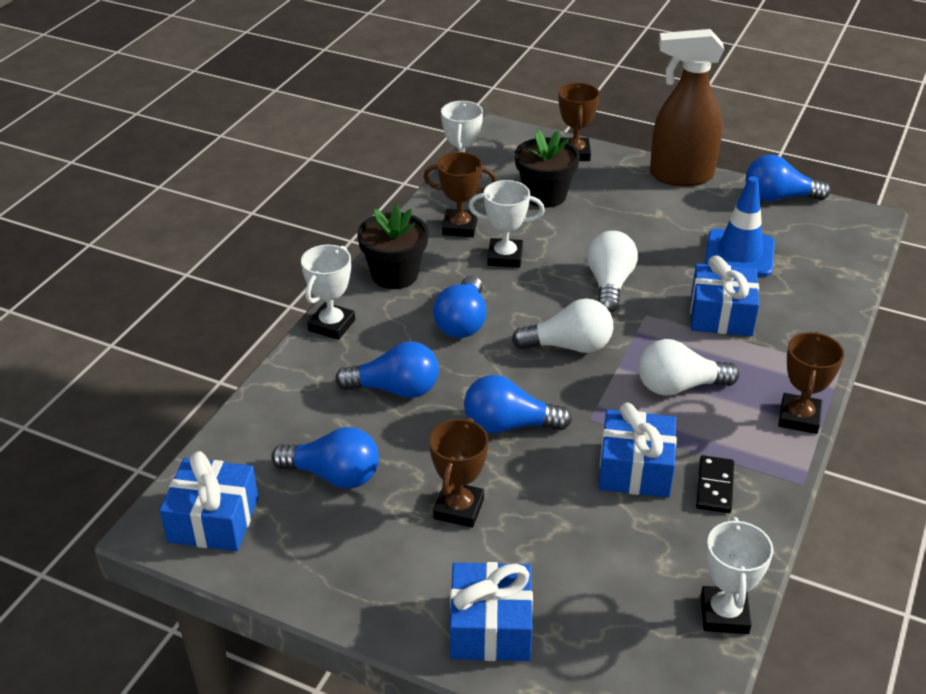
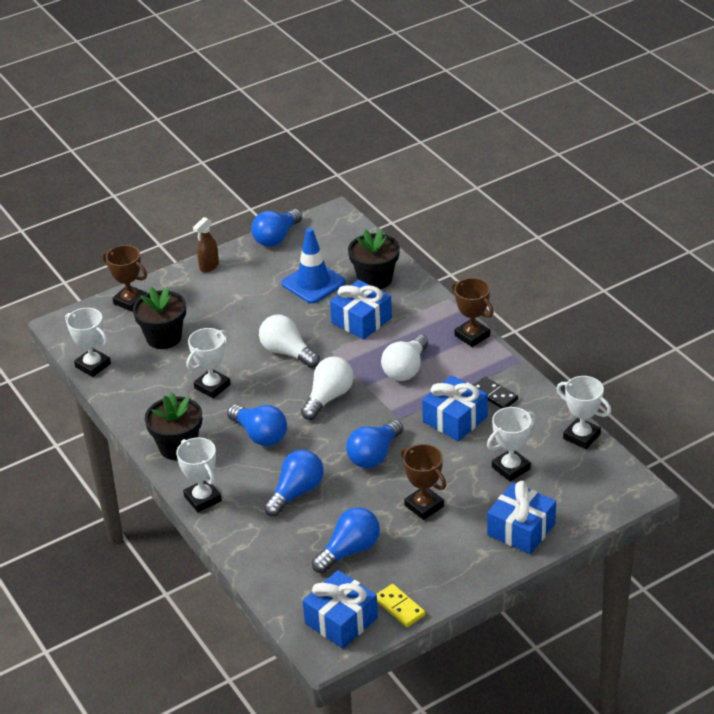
camera: 55 degrees left, 0 degrees up
brown trophy [424,152,496,237] -> none
brown spray bottle [650,29,724,186] -> brown spray bottle [193,217,219,273], size x0.46
none -> black flower pot [348,229,400,289]
none -> yellow domino [376,584,425,627]
none -> white trophy [487,407,536,482]

